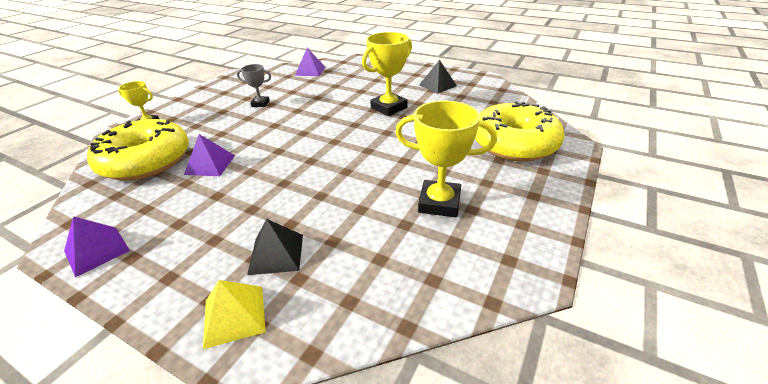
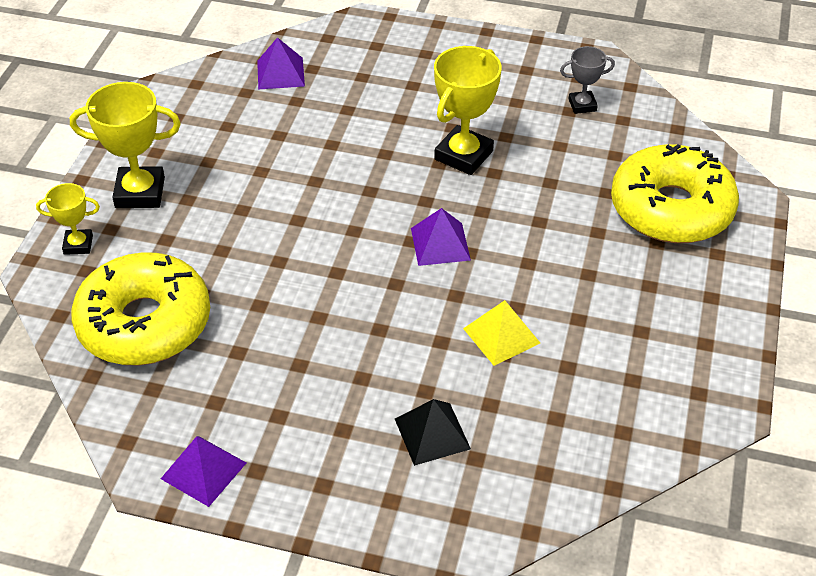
camera: 15 degrees left, 10 degrees up
purple pyramid [184,134,235,176] -> purple pyramid moved to [411,208,471,266]
yellow pyramid [203,280,266,349] -> yellow pyramid moved to [463,300,540,366]
grey trophy [237,64,271,107] -> grey trophy moved to [560,46,615,114]
yellow trophy [395,101,497,217] -> yellow trophy moved to [70,82,181,208]
black pyramid [419,60,457,94] -> none

